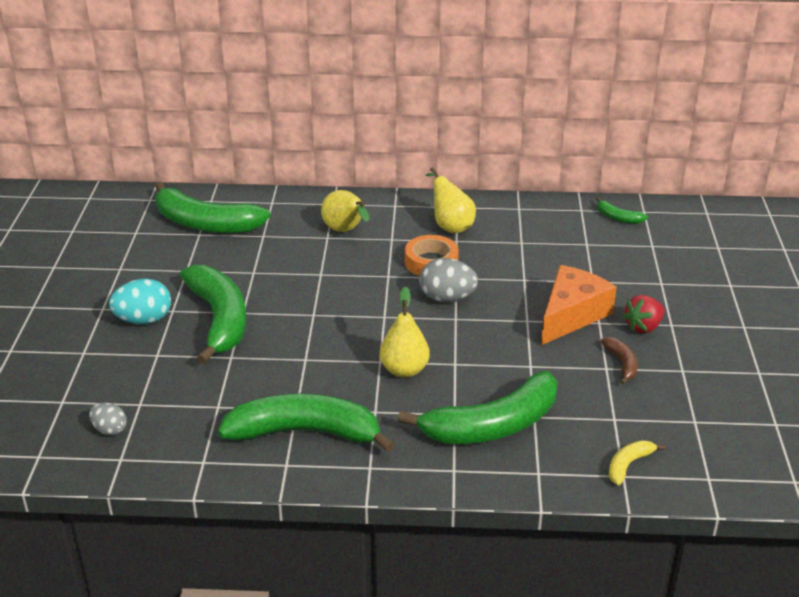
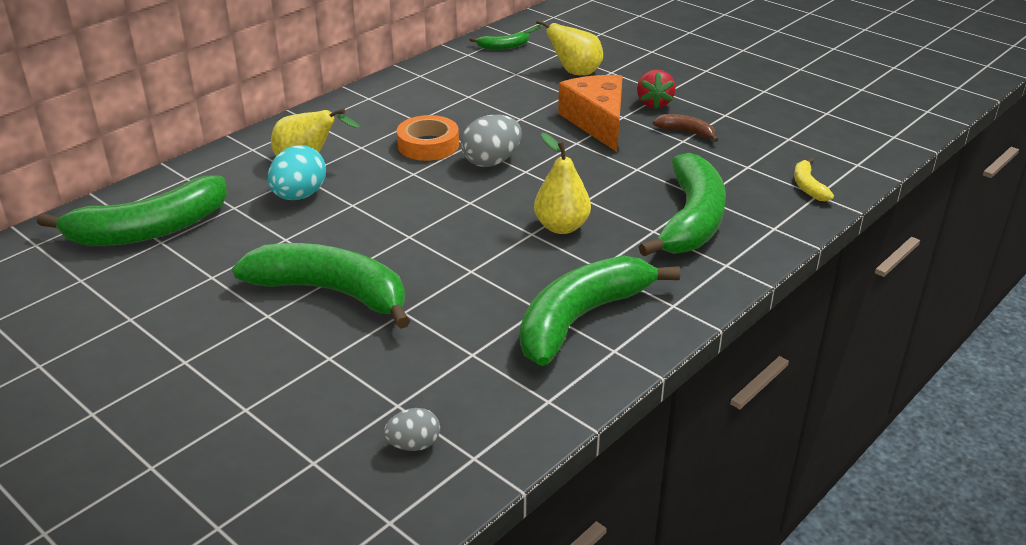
camera: 50 degrees left, 0 degrees up
turquoise egg [109,279,171,324] -> turquoise egg moved to [268,145,326,200]
yellow pear [425,167,476,234] -> yellow pear moved to [524,19,603,75]

